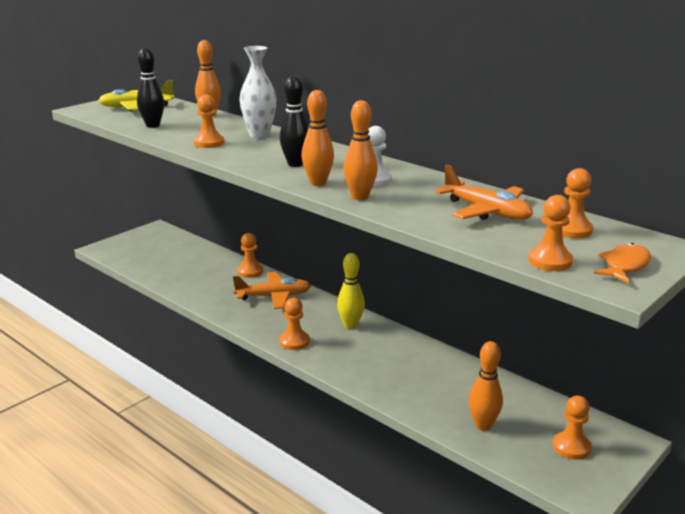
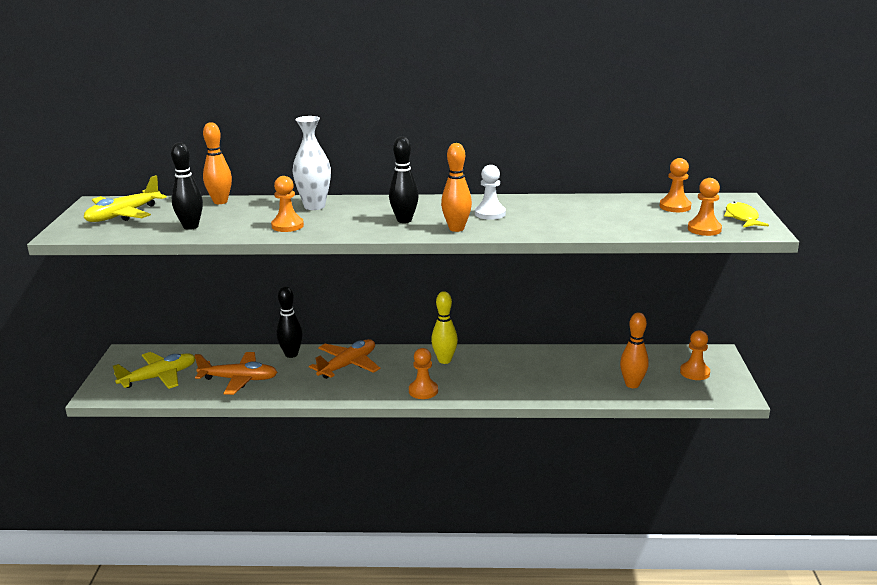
camera: 40 degrees left, 0 degrees up
orange pawn [237,233,263,278] -> black bowling pin [276,286,303,358]
orange bowling pin [343,100,378,200] -> none
orange plane [435,164,533,220] -> orange plane moved to [195,352,277,395]
orange fish [594,243,651,283] -> yellow fish [724,202,769,228]
none -> yellow plane [113,352,195,389]

